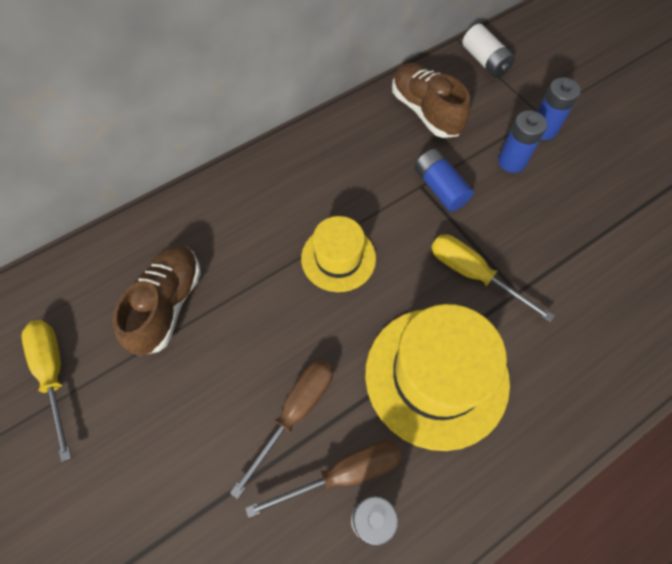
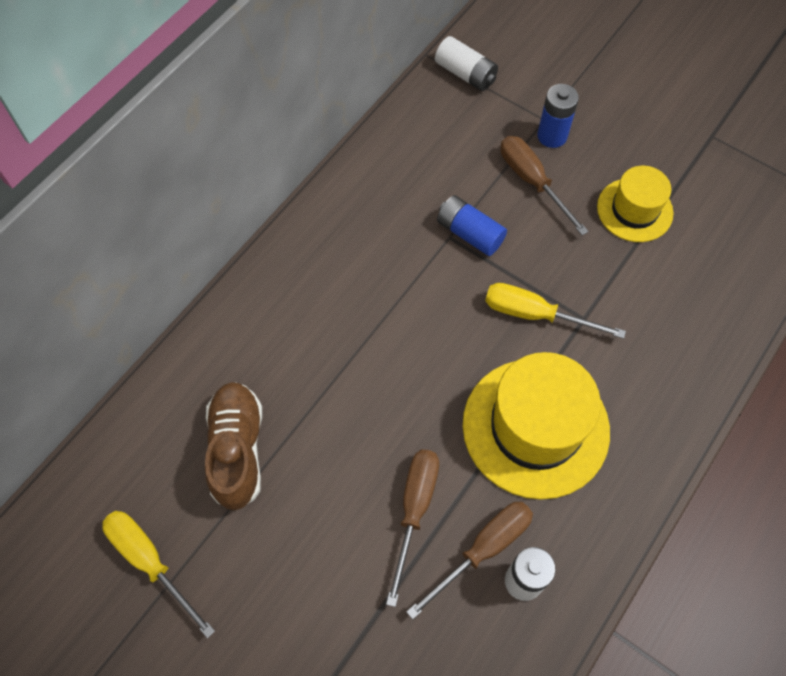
camera: 20 degrees left, 0 degrees up
yellow hat [301,216,376,292] -> yellow hat moved to [597,166,674,242]
brown shoe [392,63,471,138] -> none
blue battery [498,110,547,173] -> brown screwdriver [501,136,589,235]

